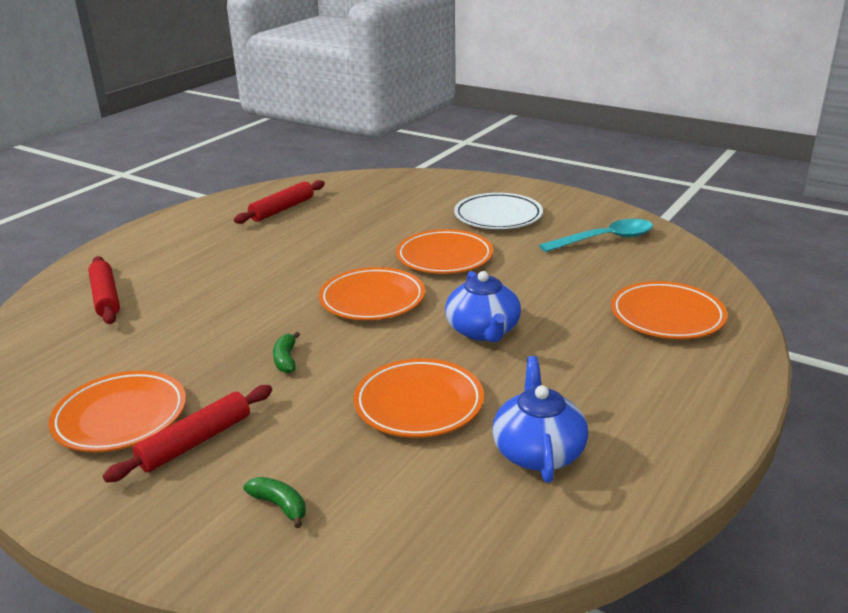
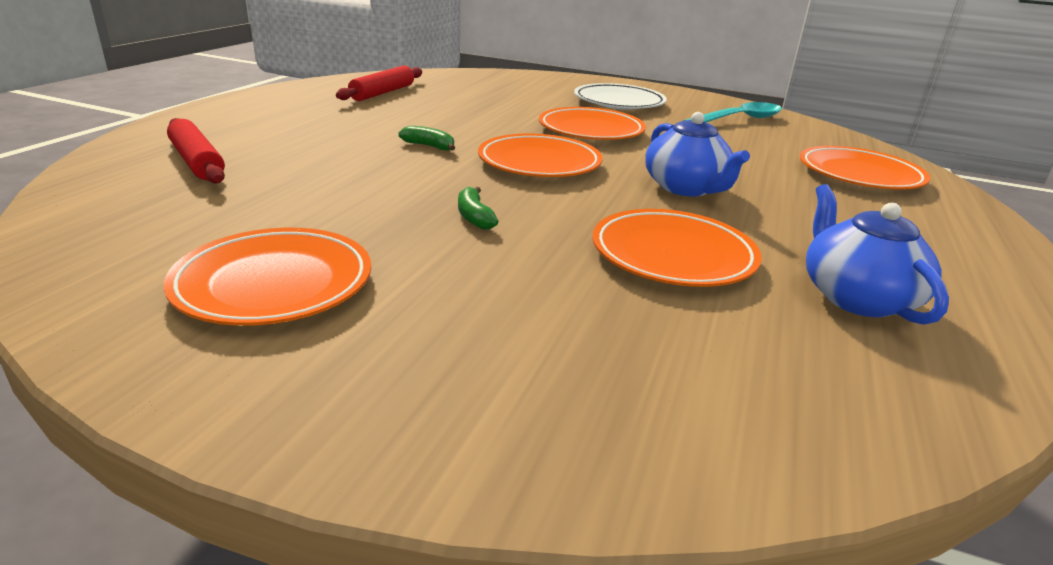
camera: 15 degrees left, 0 degrees up
red rolling pin [103,385,272,483] -> none
green banana [243,477,306,528] -> green banana moved to [399,126,455,151]

